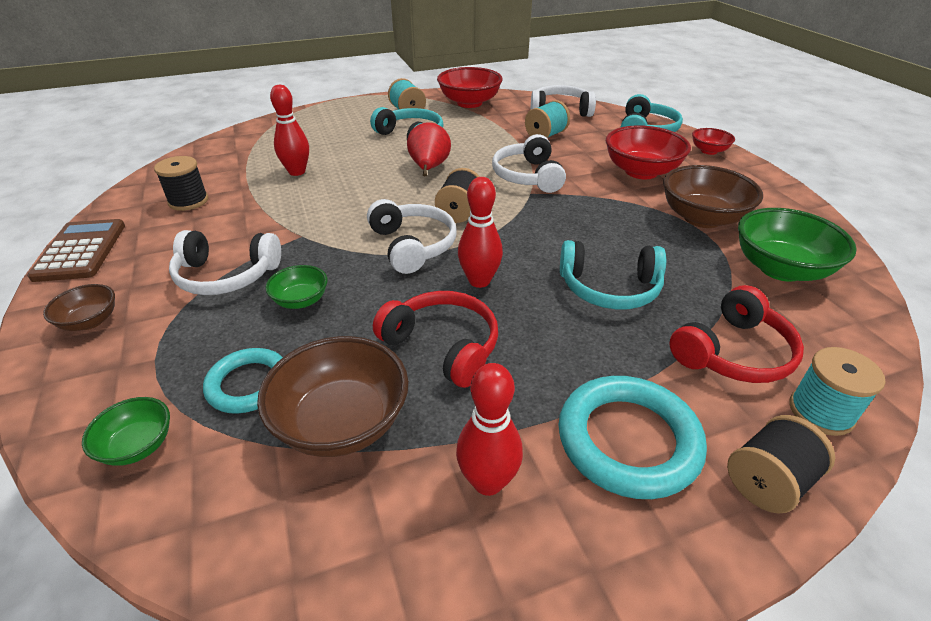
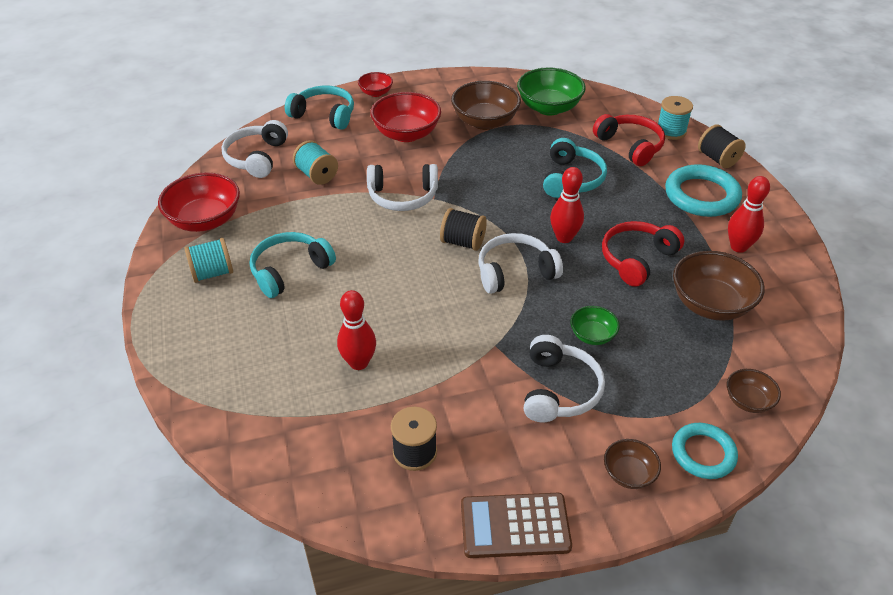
camera: 85 degrees left, 5 degrees up
green bowl [82,397,170,466] -> brown bowl [727,369,781,413]
turquoise ring [203,348,283,414] -> turquoise ring moved to [672,423,738,479]
red pear [407,122,451,176] -> none

